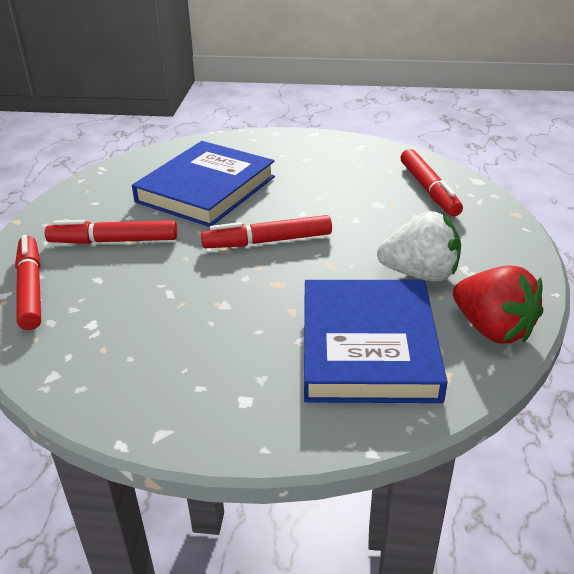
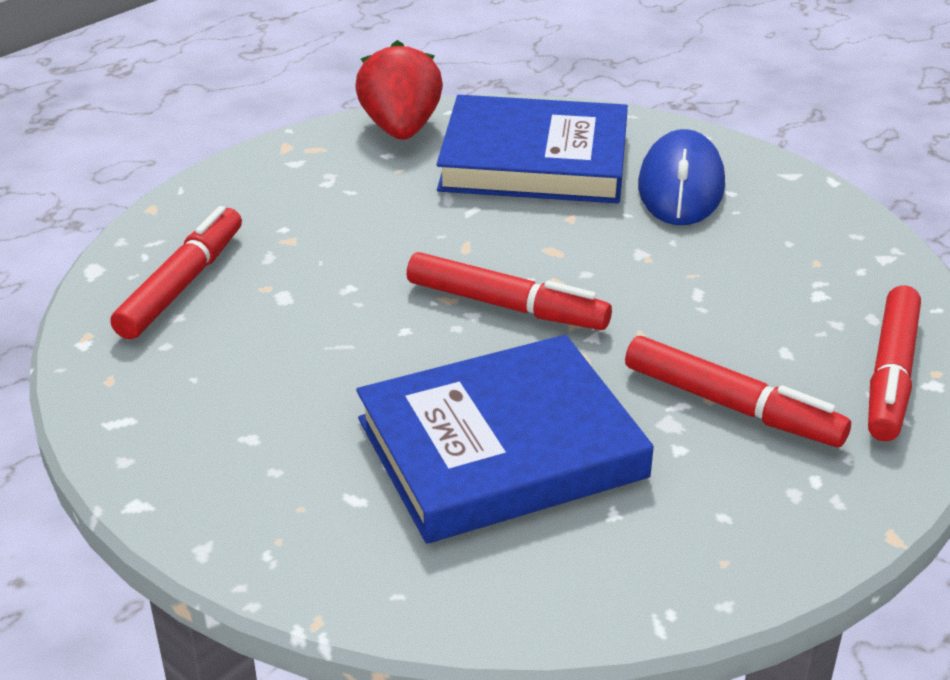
camera: 145 degrees left, 0 degrees up
blue book [304,280,448,403] -> blue book turned 60 degrees clockwise [436,95,628,203]
white strawberry [377,211,461,282] -> none
none -> blue mouse [638,129,725,225]

